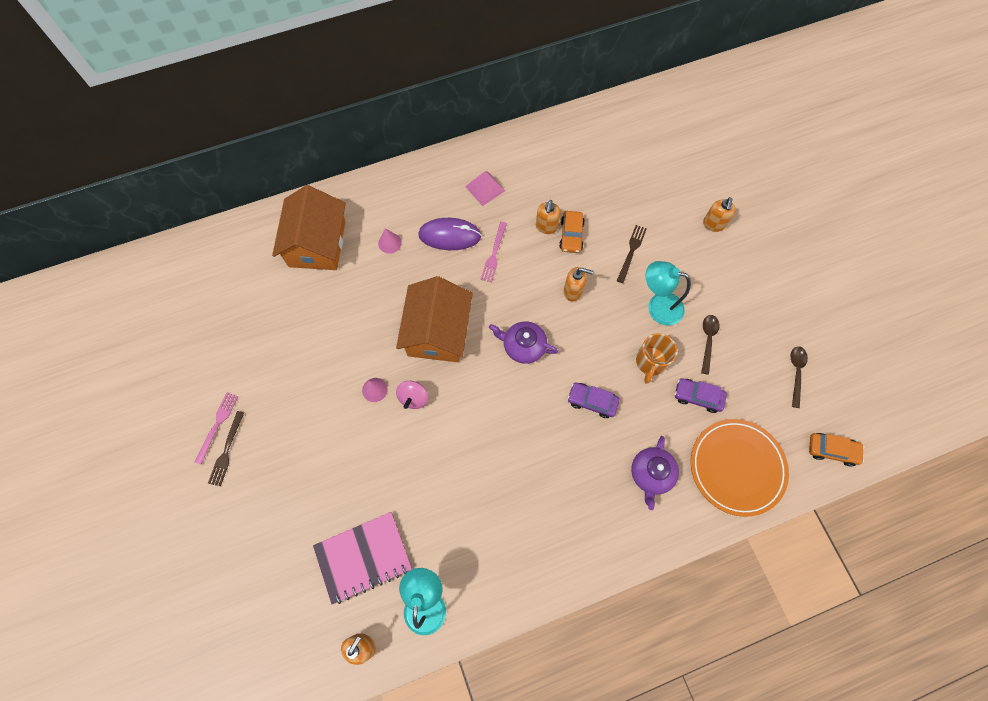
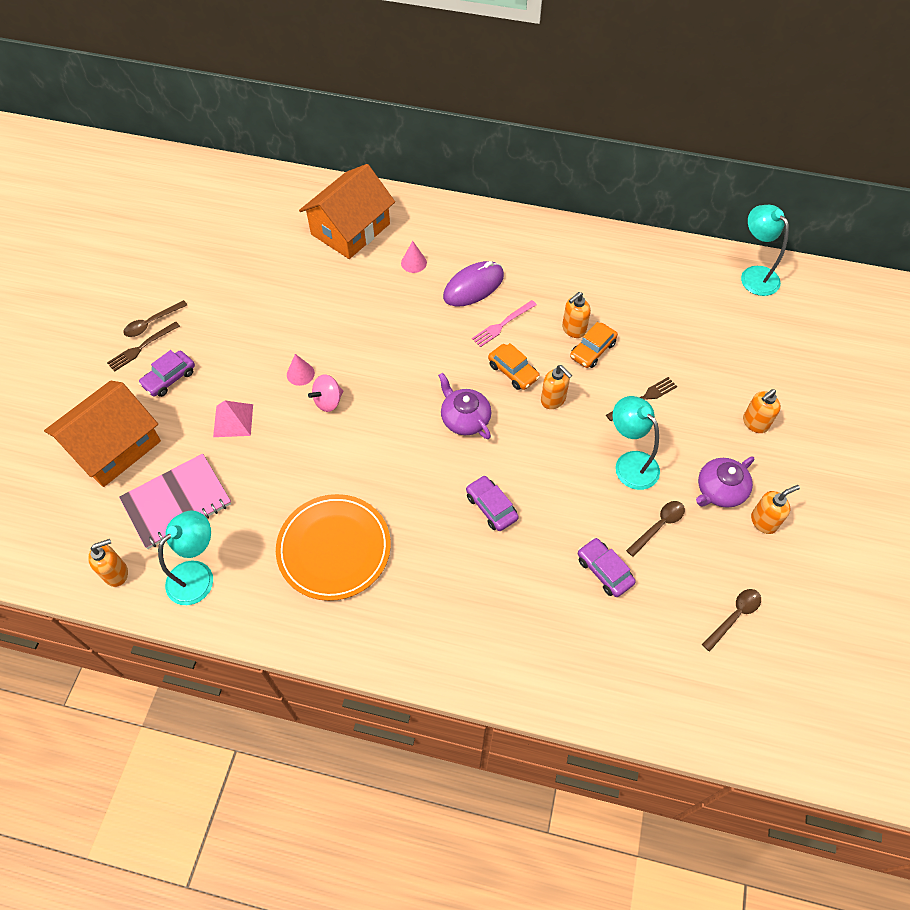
camera: 35 degrees right, 10 degrees down
pink fork [194,392,238,465] -> brown spoon [123,300,187,337]
pink notebook [313,512,412,604] -> pink notebook turned 45 degrees counterclockwise [119,453,231,549]
orange house [396,276,473,362] -> orange house moved to [44,381,161,487]
purple mouse [418,218,481,250] -> purple mouse turned 75 degrees counterclockwise [443,261,504,306]
pink pyramid [465,171,505,206] -> pink pyramid moved to [213,401,253,437]
purple teapot [631,436,679,510] -> purple teapot moved to [696,457,754,508]
orange mug [636,333,677,384] -> none
orange plate [691,419,789,517] -> orange plate moved to [276,494,391,601]
orange car [809,433,865,466] -> orange car moved to [488,343,540,390]
none -> purple car [139,350,195,397]
none -> turquoise lamp [741,205,789,296]
none -> orange soap dispenser [751,485,800,534]

